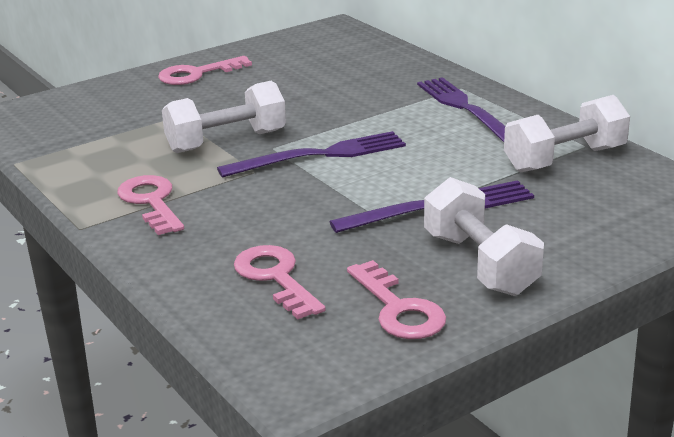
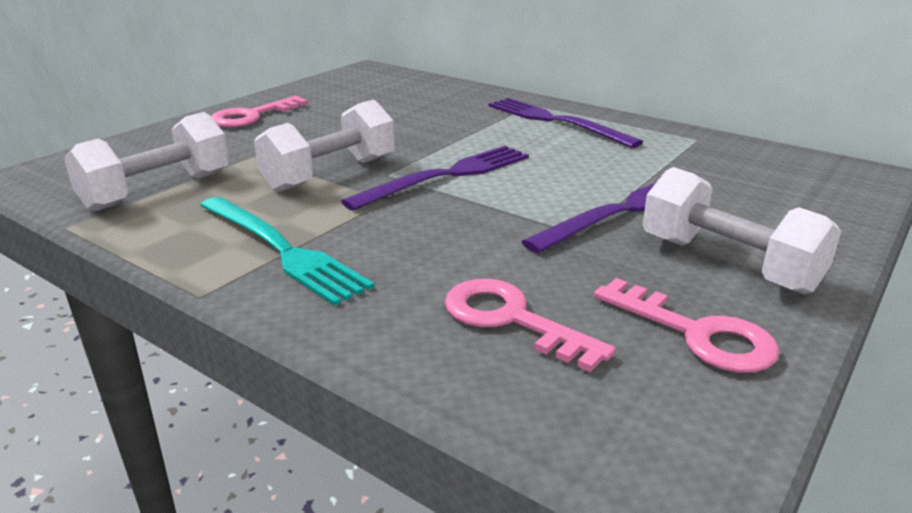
camera: 20 degrees left, 0 degrees up
pink key [117,175,184,235] -> turquoise fork [200,197,374,306]
white dumbbell [504,95,630,173] -> white dumbbell moved to [64,112,230,211]

